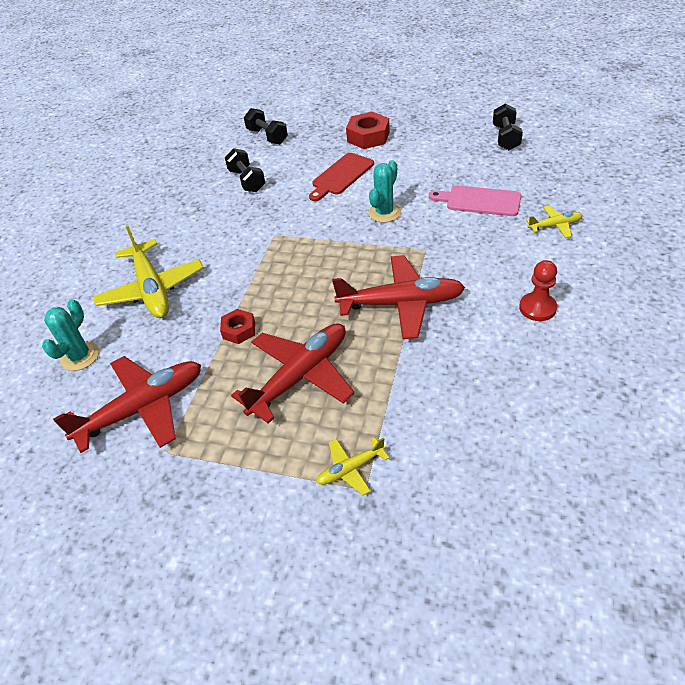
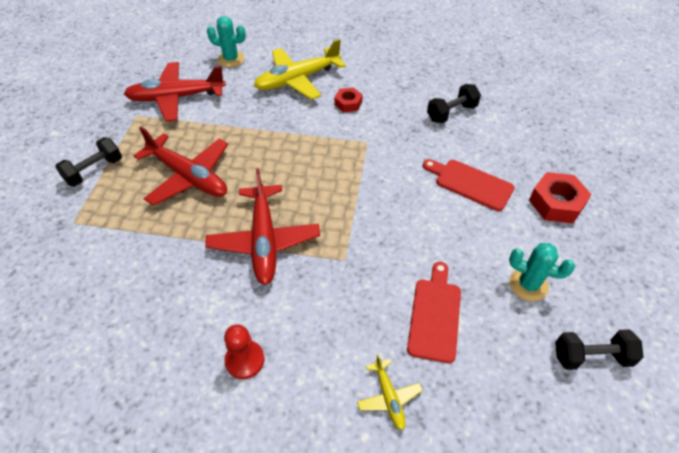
camera: 80 degrees right, 5 degrees up
red plane [53,356,201,453] -> red plane turned 120 degrees clockwise [124,62,226,121]
red nut [220,309,255,344] -> red nut moved to [334,87,363,112]
black dumbbell [244,108,288,144] -> black dumbbell moved to [55,137,122,187]
yellow plane [316,437,389,496] -> none
turquoise cactus [368,160,401,223] -> turquoise cactus moved to [509,243,575,301]
pink cutting board [429,186,521,216] -> red cutting board [407,262,461,363]

